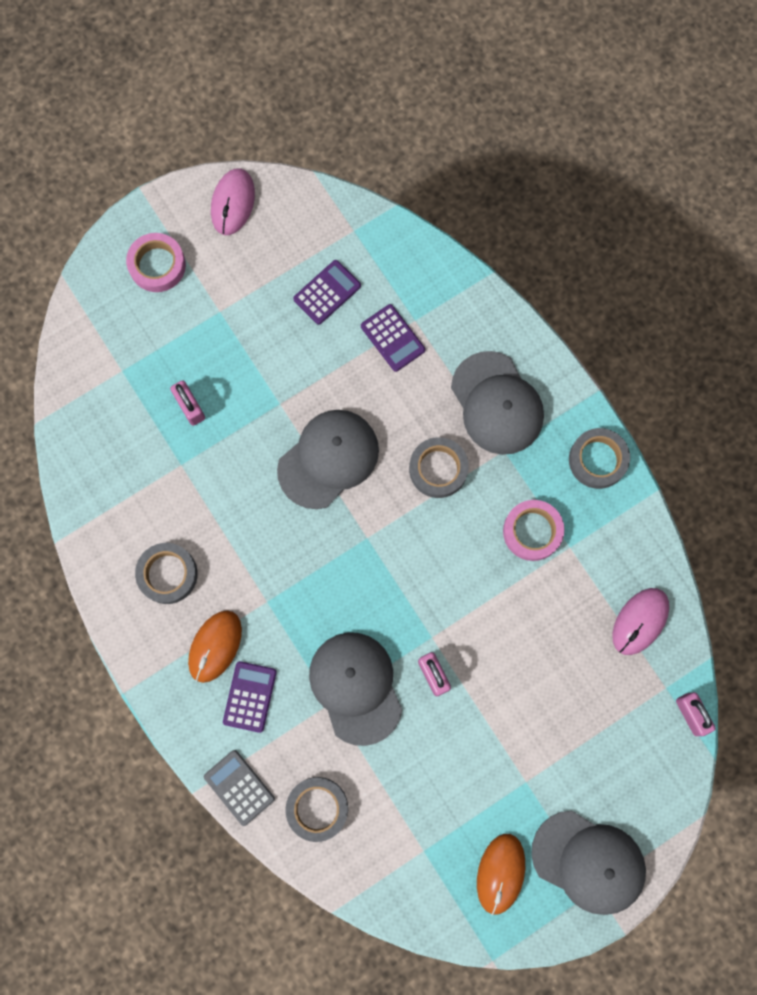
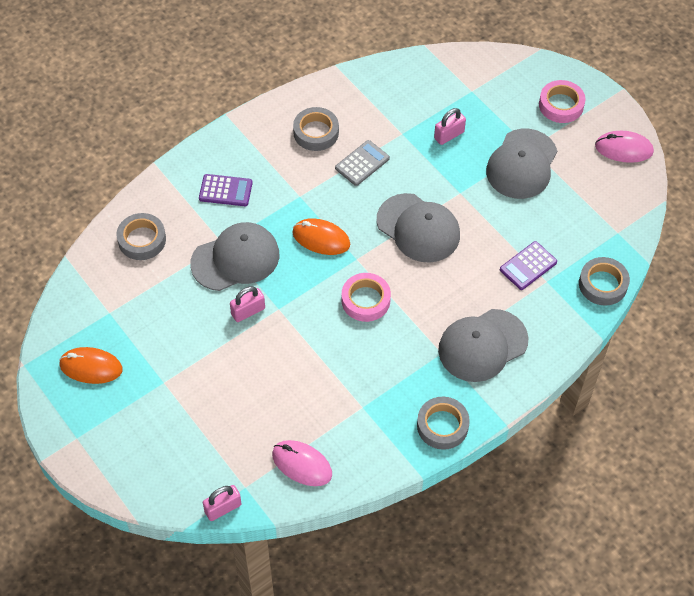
camera: 85 degrees right, 20 degrees down
orange mouse [188,610,242,683] -> orange mouse moved to [292,218,350,255]
grey calculator [204,750,275,826] -> grey calculator moved to [335,140,390,186]
purple calculator [293,260,361,325] -> none
grey tape [409,437,469,498] -> grey tape moved to [579,257,630,306]
pink tape [503,500,564,561] -> pink tape moved to [342,273,391,322]
grey cap [531,811,646,915] -> grey cap moved to [486,129,557,199]

